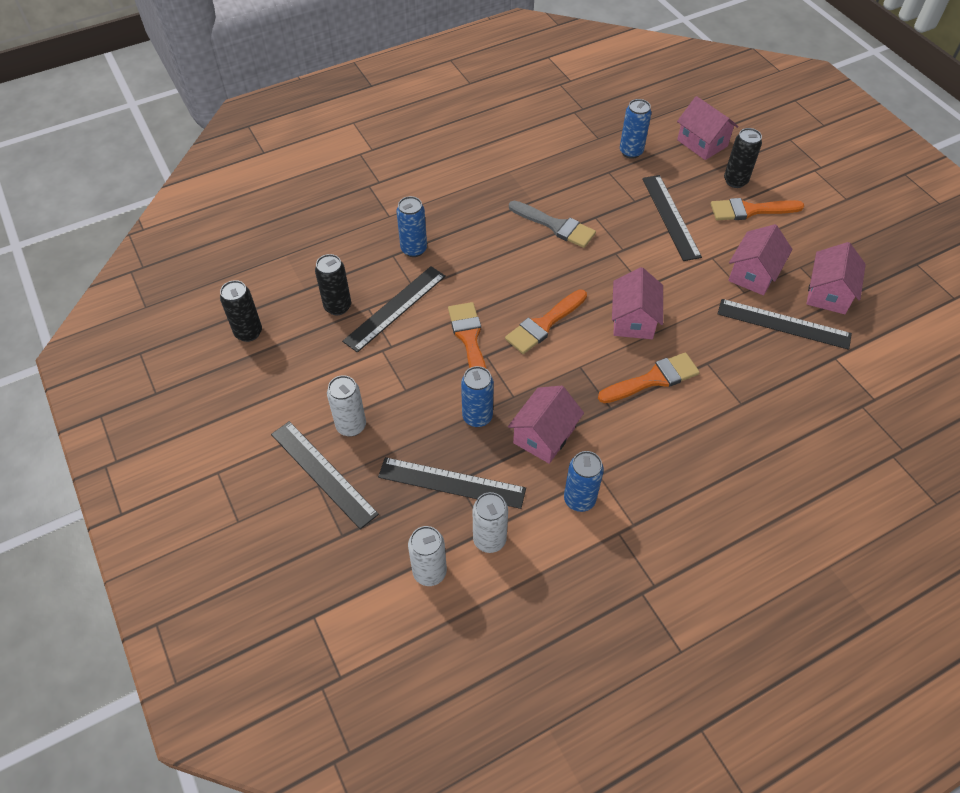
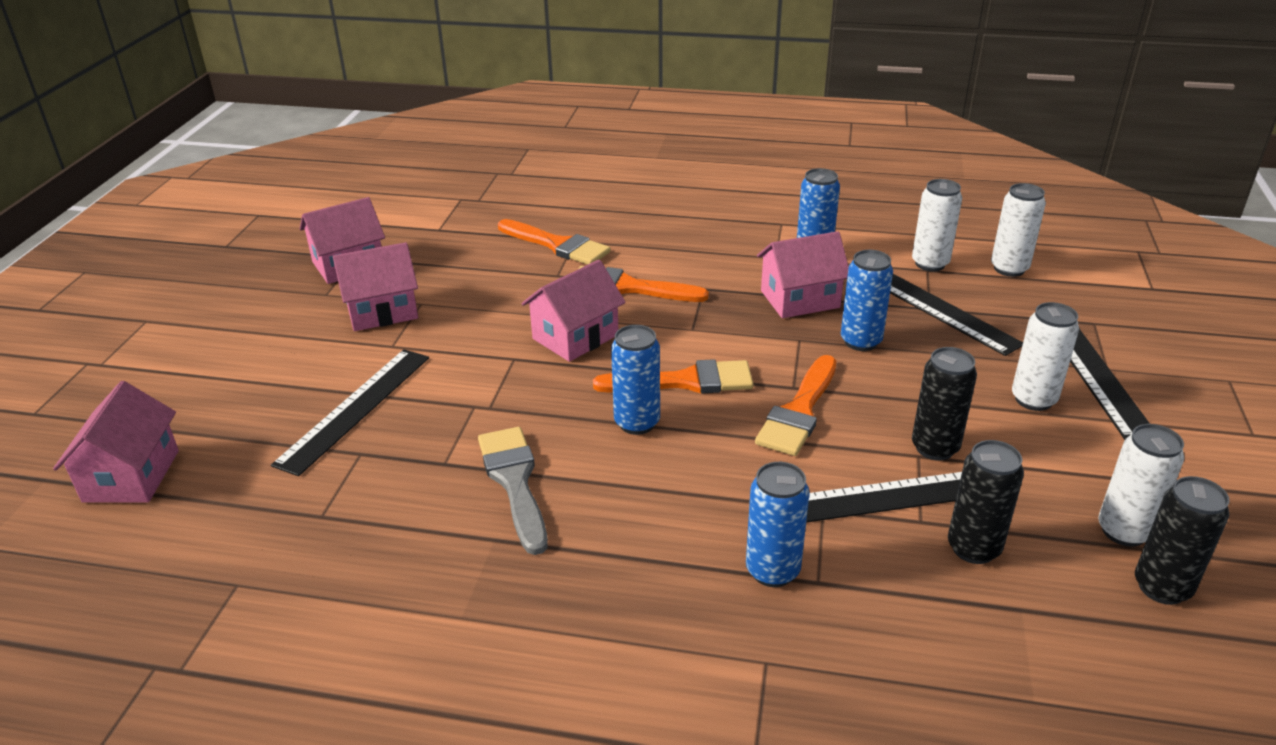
camera: 140 degrees left, 20 degrees down
blue can [620,99,651,159] -> blue can moved to [611,325,660,435]
orange brush [711,198,804,221] -> orange brush moved to [498,219,611,265]
black ruler [718,299,852,350] -> none
black can [724,128,762,188] -> black can moved to [912,347,977,461]
none -> white can [1098,424,1184,547]

